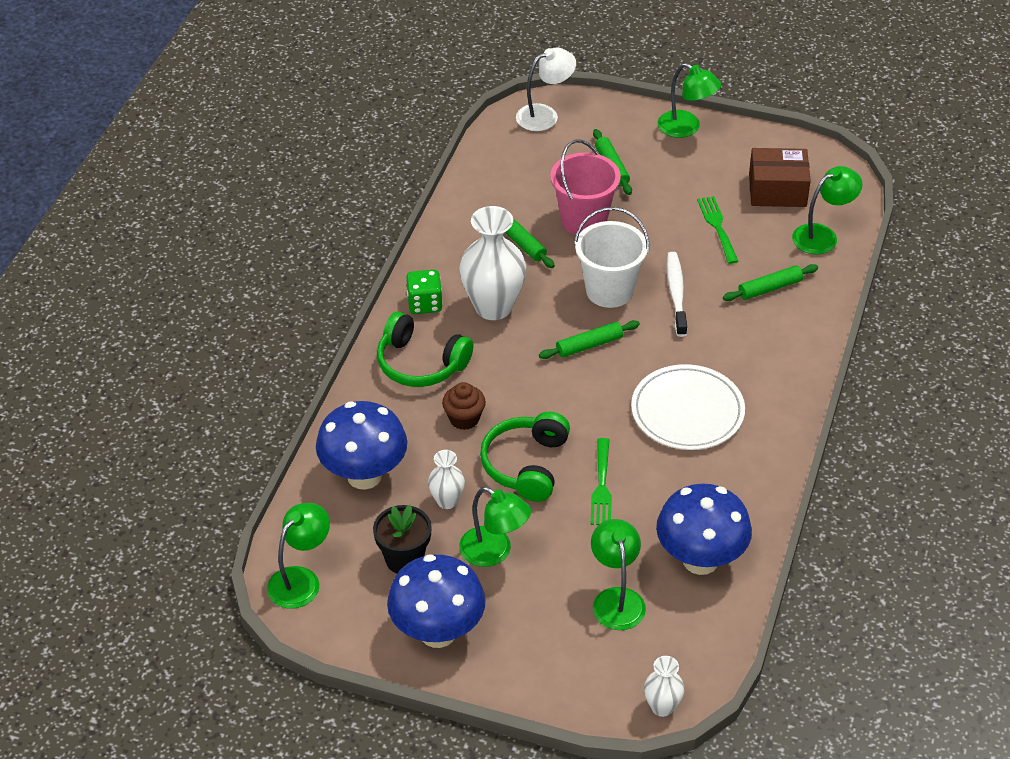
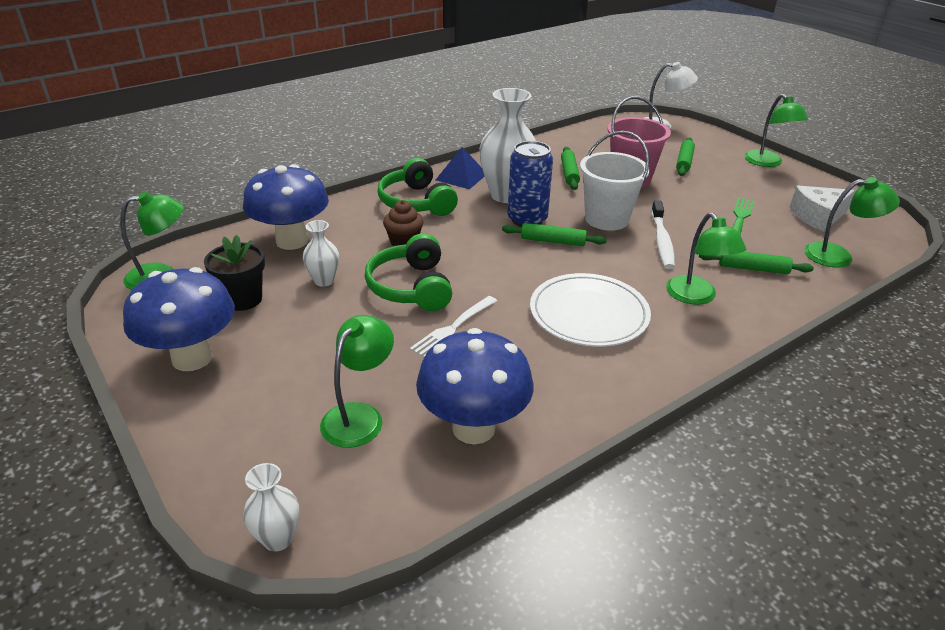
camera: 35 degrees right, 10 degrees down
green dice [406,269,443,314] -> blue pyramid [436,147,485,189]
green lamp [459,487,531,567] -> green lamp moved to [666,212,746,305]
green headphones [480,411,570,502] -> green headphones turned 60 degrees counterclockwise [365,233,452,311]
green fork [591,438,612,525] -> white fork [410,296,497,358]
white toothbrush [667,252,687,337] -> white toothbrush turned 150 degrees clockwise [651,200,675,269]
brown box [749,148,811,207] -> white cheese [790,186,855,232]
none -> blue can [507,141,553,227]

